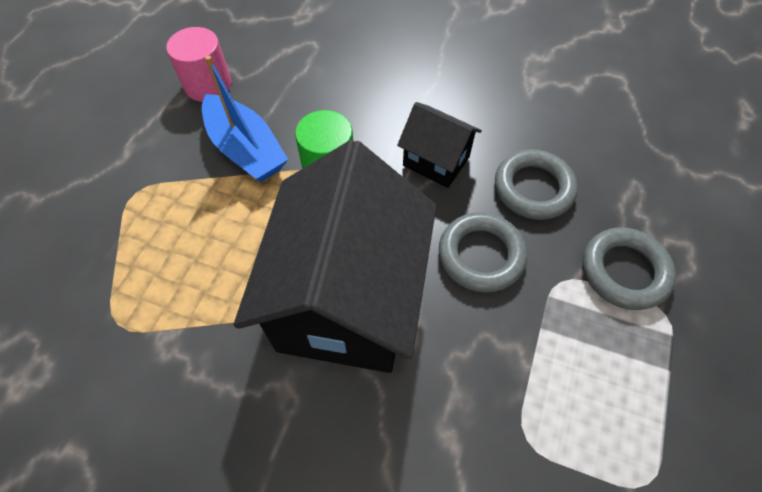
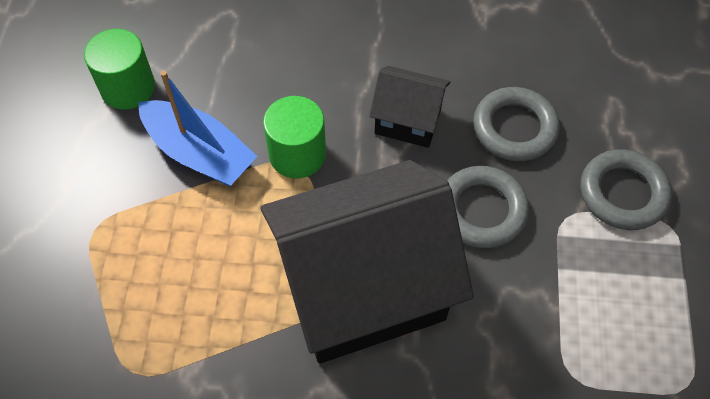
camera: 15 degrees left, 0 degrees up
pink cylinder [166,27,231,102] -> green cylinder [84,29,155,110]
black house [234,140,436,373] -> black house turned 75 degrees clockwise [261,160,474,364]

